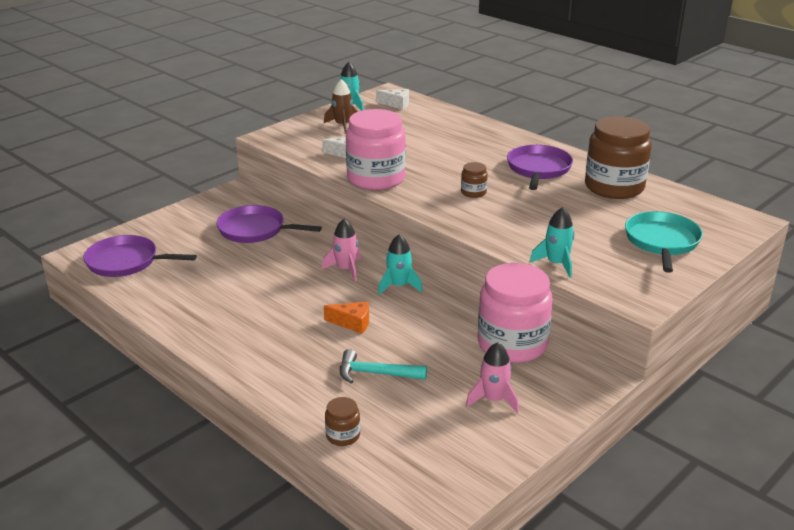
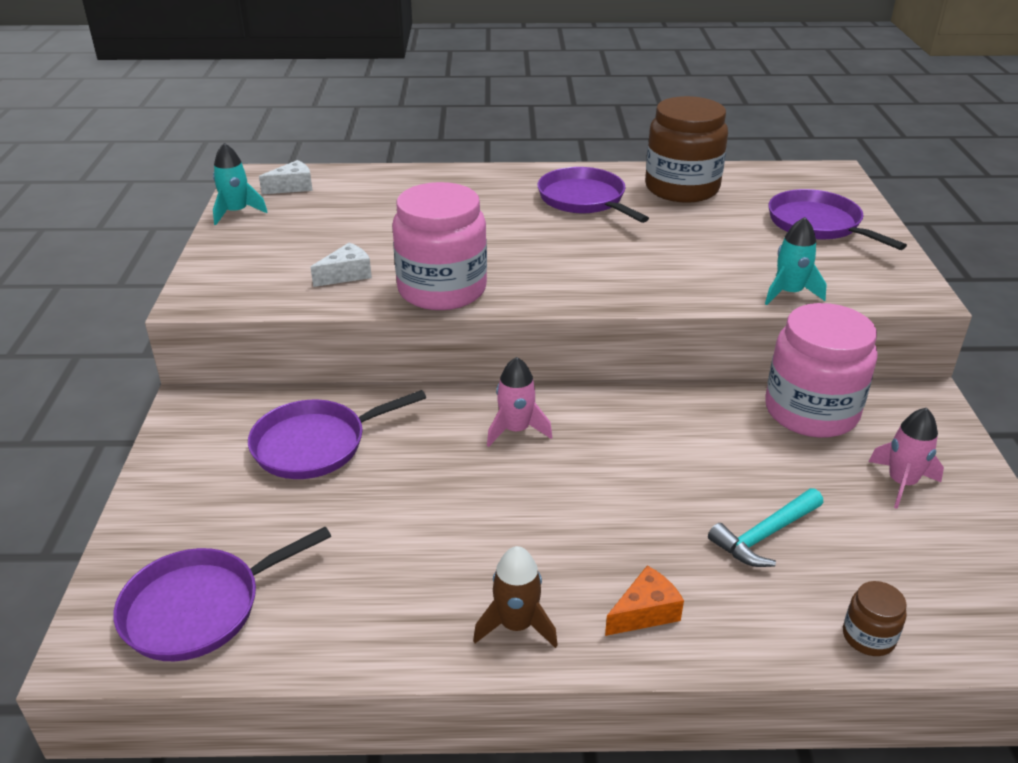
camera: 45 degrees left, 5 degrees up
brown rocket [324,79,358,134] -> brown rocket moved to [473,546,558,648]
orange cheese [324,302,369,334] -> orange cheese moved to [605,566,684,636]
turquoise rocket [378,234,423,295] -> none
brown jar [461,162,488,198] -> none
turquoise pan [625,211,703,273] -> purple pan [769,189,907,250]

